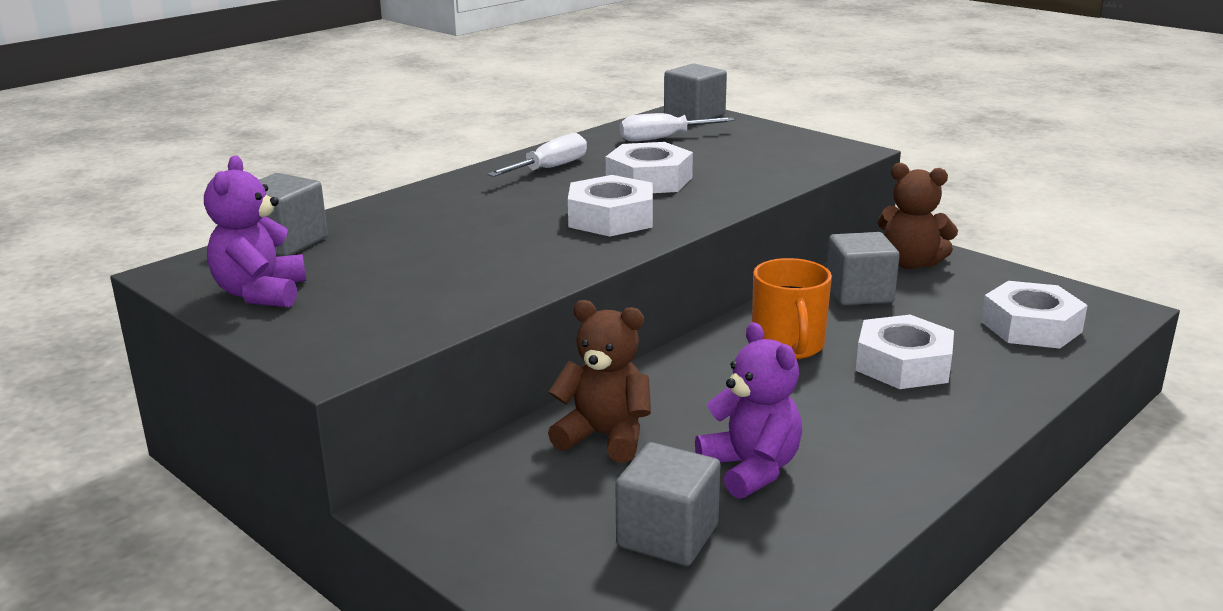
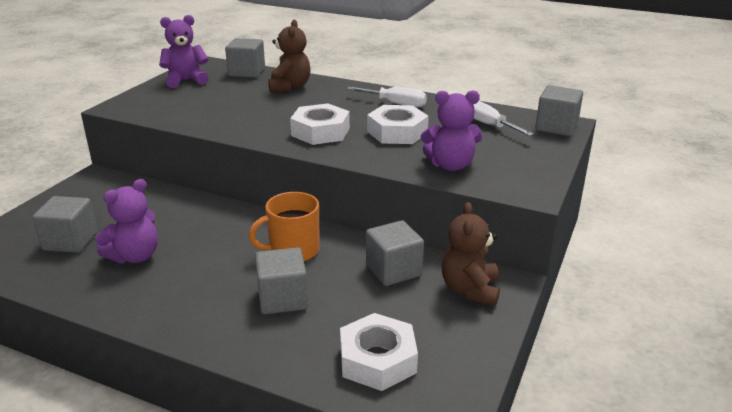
camera: 70 degrees right, 5 degrees up
brown teddy bear [548,300,651,463] -> brown teddy bear moved to [268,20,311,93]
white nut [856,315,954,389] -> grey cube [255,247,308,314]
none -> purple teddy bear [421,90,482,171]

